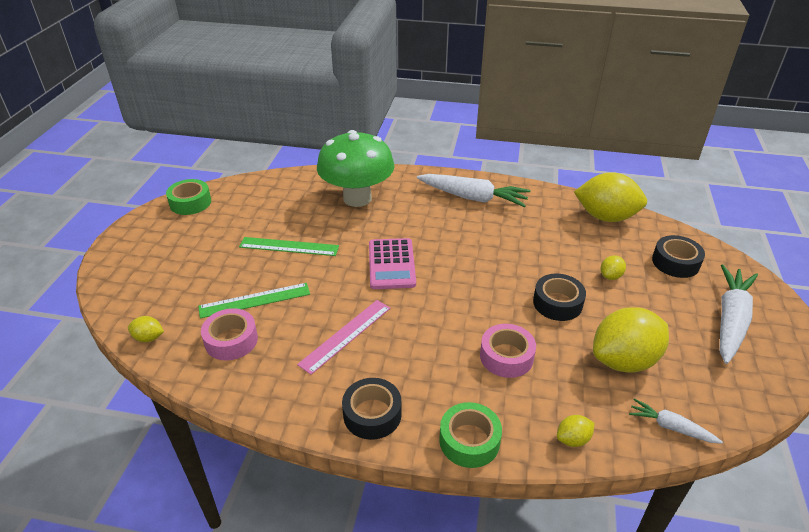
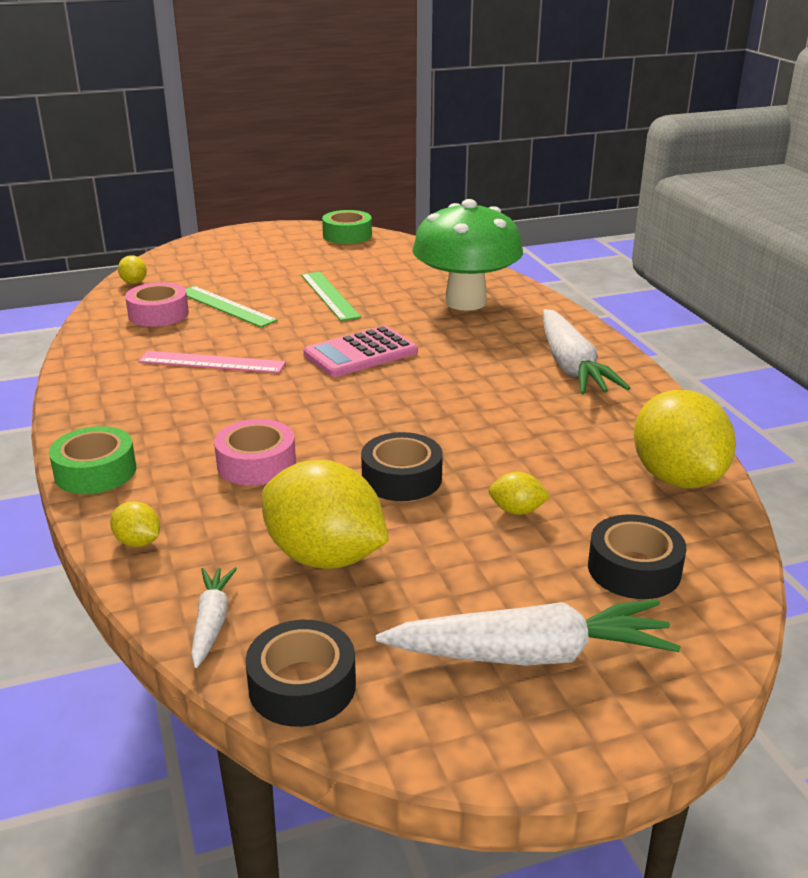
camera: 60 degrees right, 10 degrees down
black tape [342,378,402,440] -> black tape moved to [245,620,356,727]

